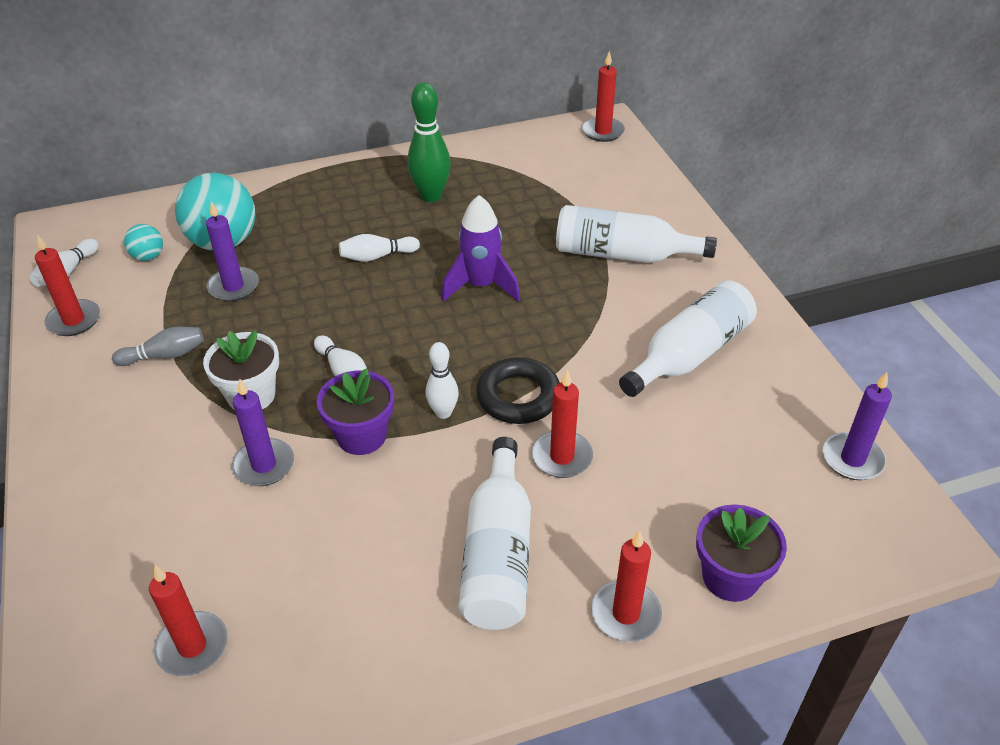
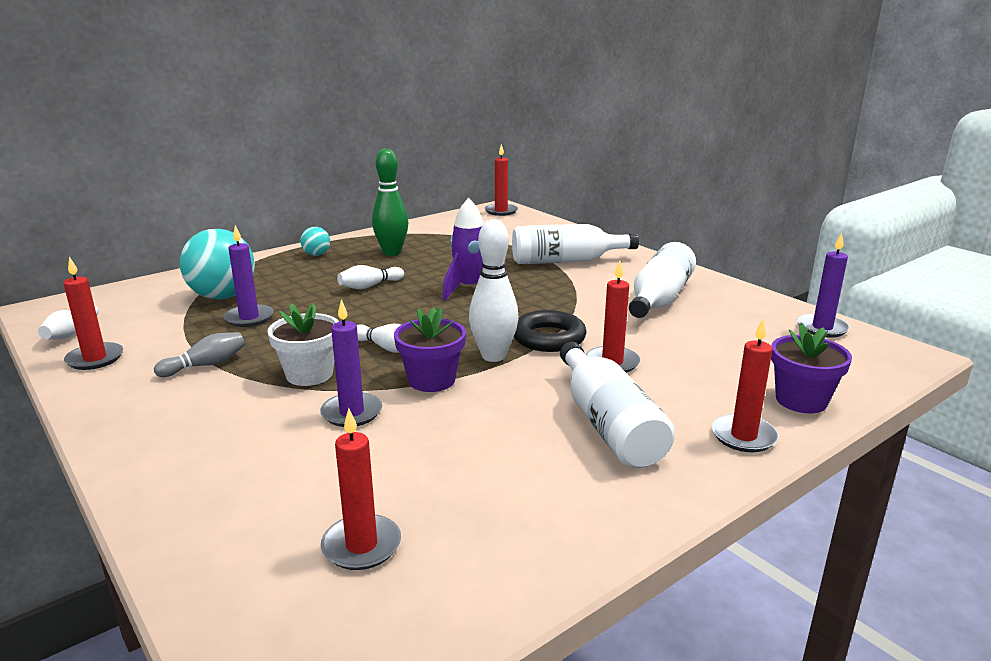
camera: 20 degrees left, 20 degrees down
turquoise ball [124,224,163,261] -> turquoise ball moved to [300,227,330,256]
white bowling pin [426,342,459,419] -> white bowling pin [469,219,518,362], size x1.65

